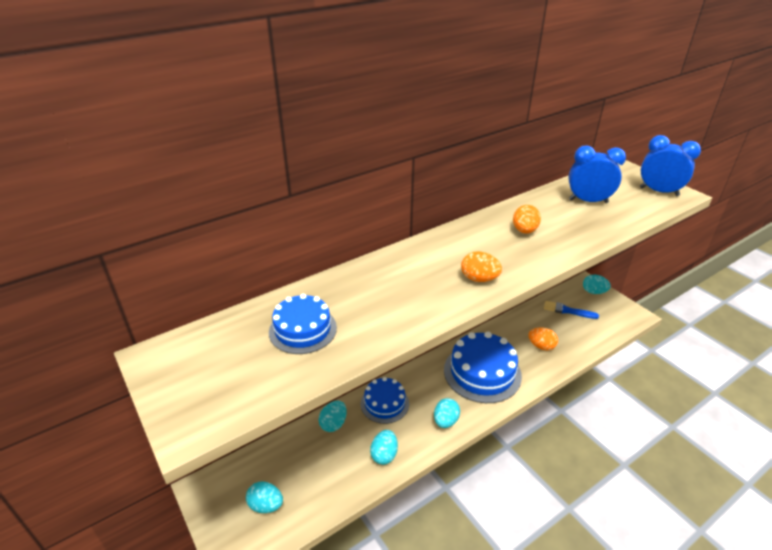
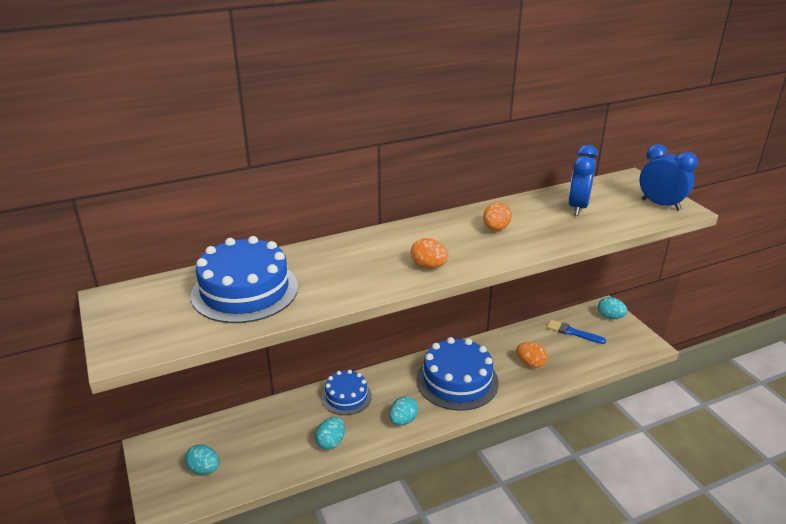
camera: 10 degrees right, 5 degrees down
blue cake [269,294,337,354] -> blue cake [191,236,298,323], size x1.68
turquoise egg [318,401,347,432] -> none
blue clock [568,145,626,203] -> blue clock turned 90 degrees counterclockwise [568,145,598,216]

